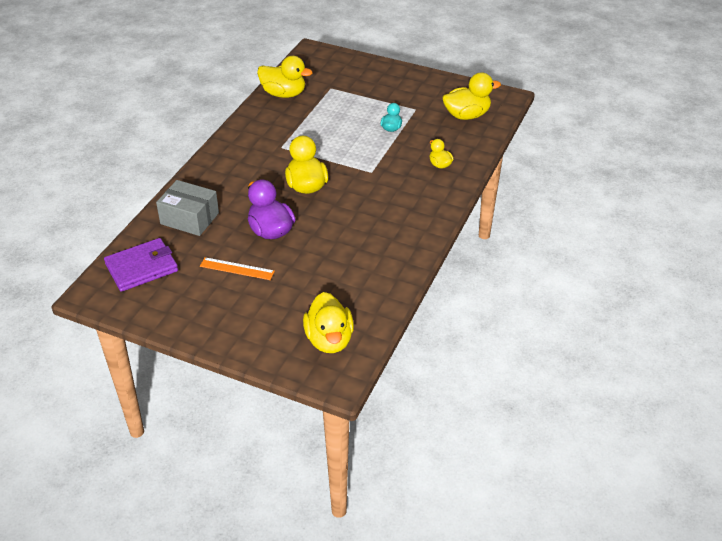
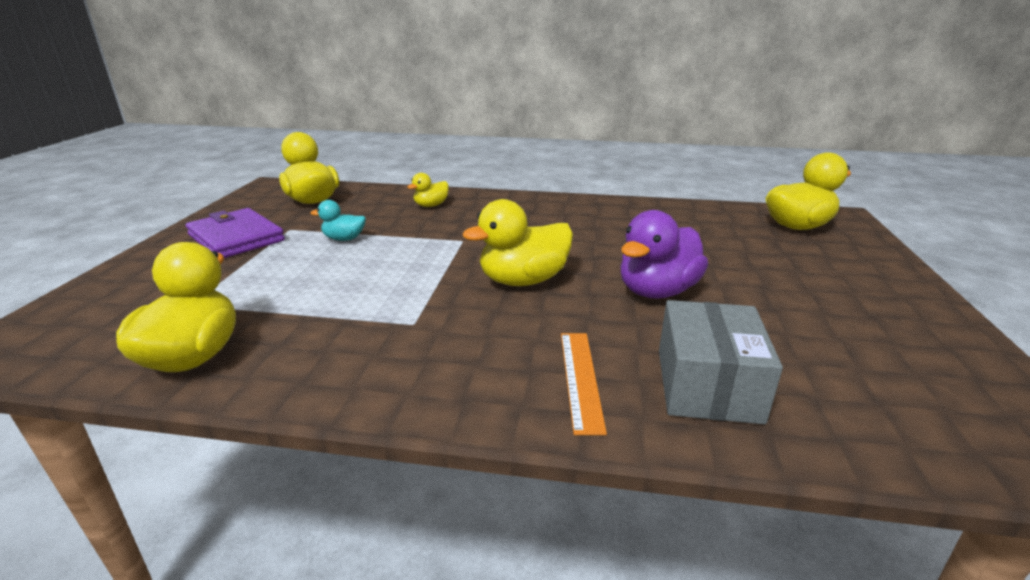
camera: 105 degrees left, 15 degrees down
purple wallet [104,238,178,292] -> purple wallet moved to [186,208,285,258]
orange ruler [200,257,275,280] -> orange ruler moved to [561,333,607,435]

